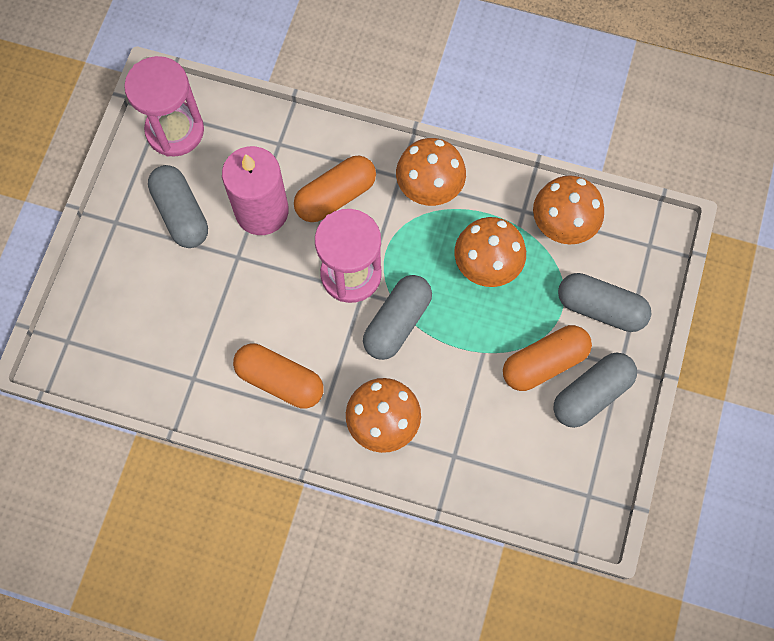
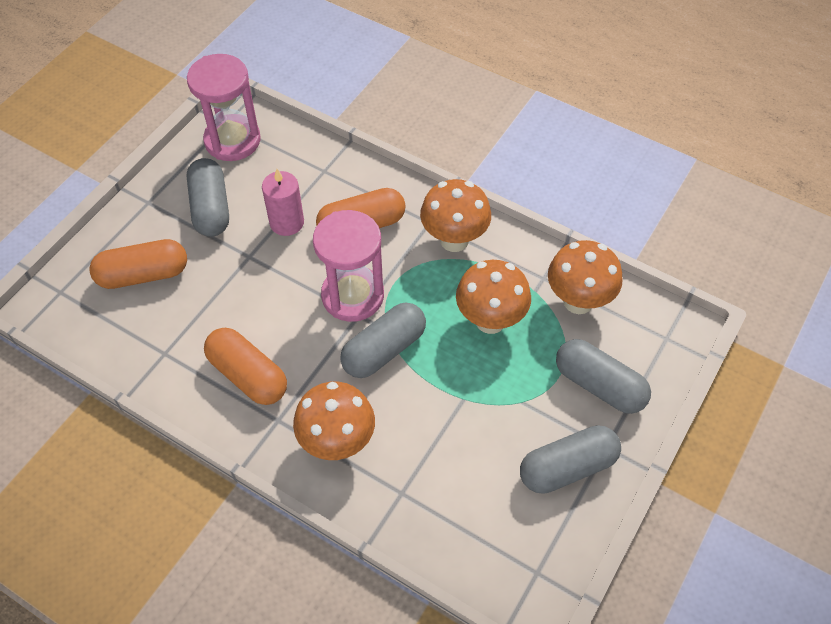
camera: 15 degrees right, 15 degrees down
pink candle [222,146,289,235] -> pink candle [262,169,304,236], size x0.65
orange capsule [503,325,592,391] -> orange capsule moved to [89,239,187,289]

